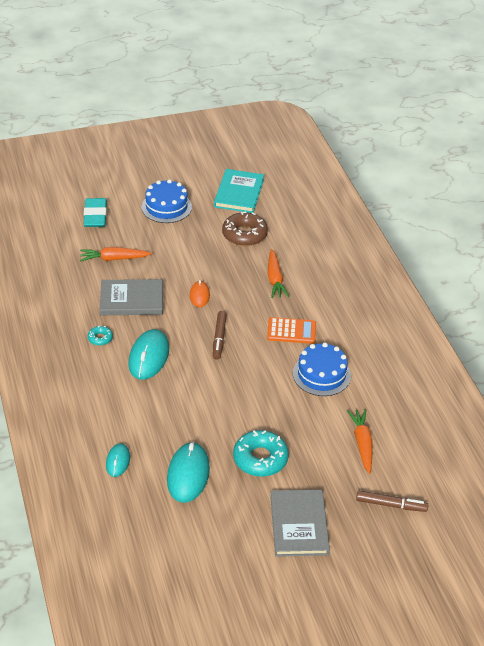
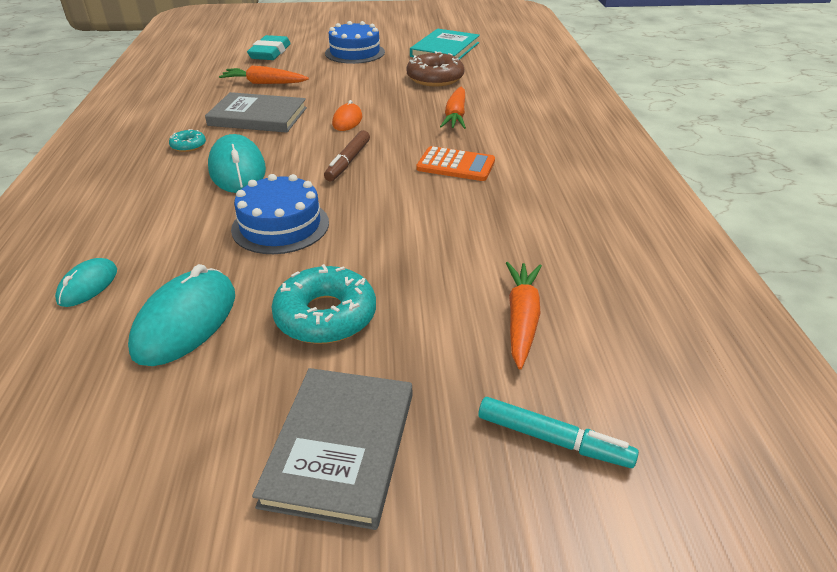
camera: 15 degrees right, 5 degrees down
turquoise mouse [128,329,169,380] -> turquoise mouse turned 45 degrees counterclockwise [208,134,266,193]
blue cake [293,343,351,396] -> blue cake moved to [231,174,329,254]
brown marker [356,491,428,512] -> turquoise marker [478,397,639,468]

